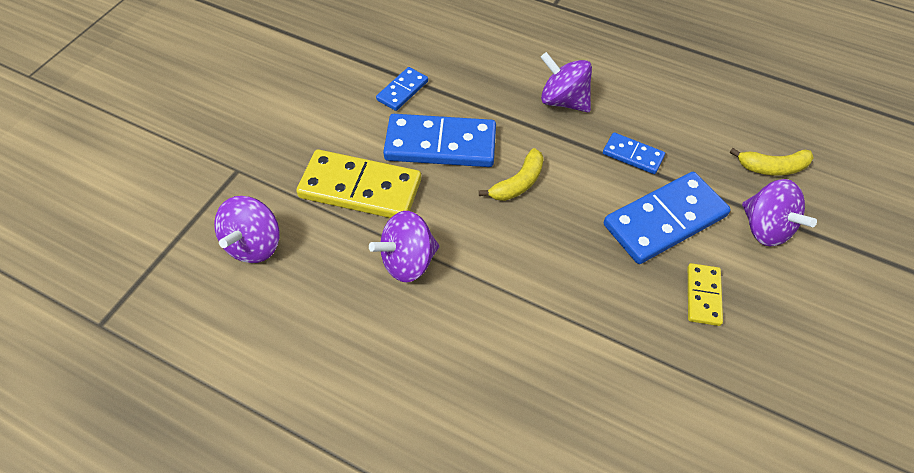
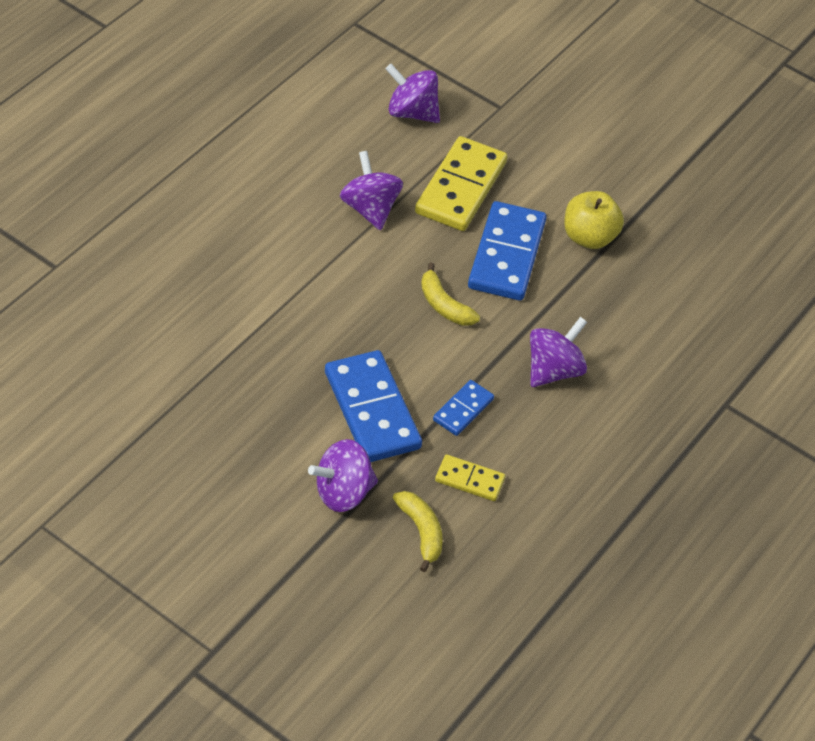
camera: 95 degrees right, 5 degrees down
blue domino [376,67,428,111] -> yellow apple [564,191,624,249]
yellow domino [688,263,723,326] -> yellow domino moved to [435,454,505,501]
yellow banana [730,148,814,176] -> yellow banana turned 150 degrees clockwise [393,491,443,572]

